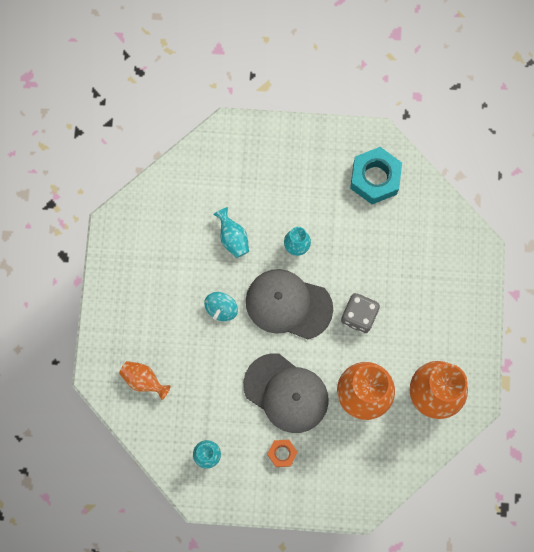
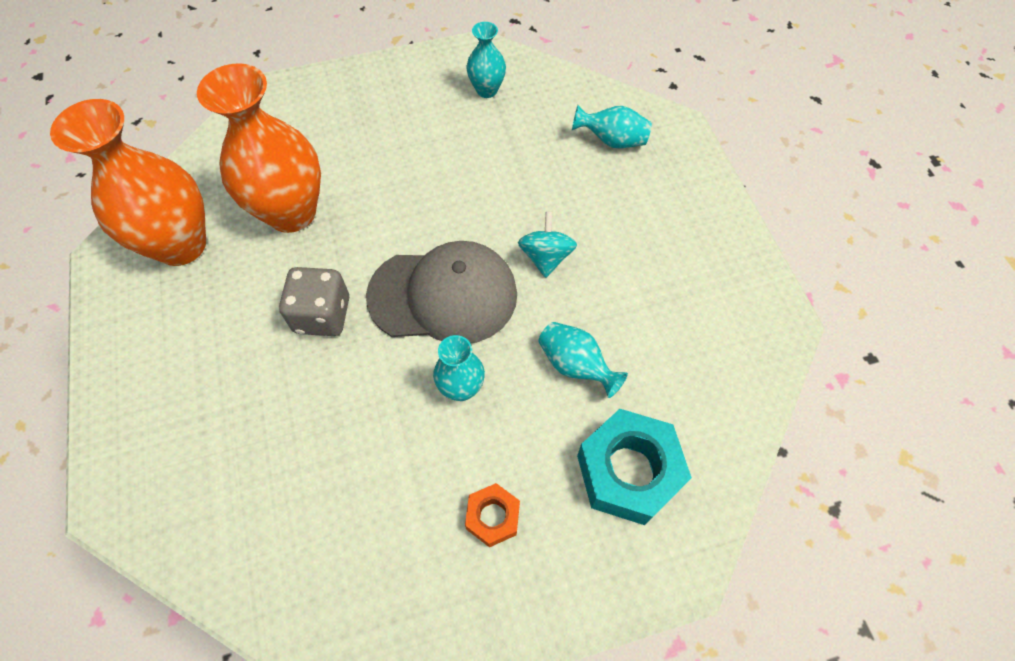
camera: 160 degrees right, 15 degrees down
orange vase [119,361,171,400] -> turquoise vase [572,105,652,149]
grey cap [243,353,329,433] -> none
orange nut [267,439,298,467] -> orange nut moved to [465,483,520,547]
turquoise nut [350,147,402,204] -> turquoise nut moved to [577,409,692,525]

